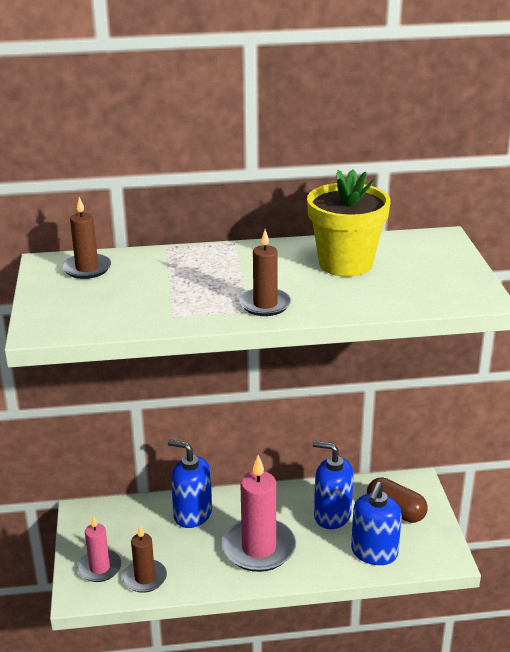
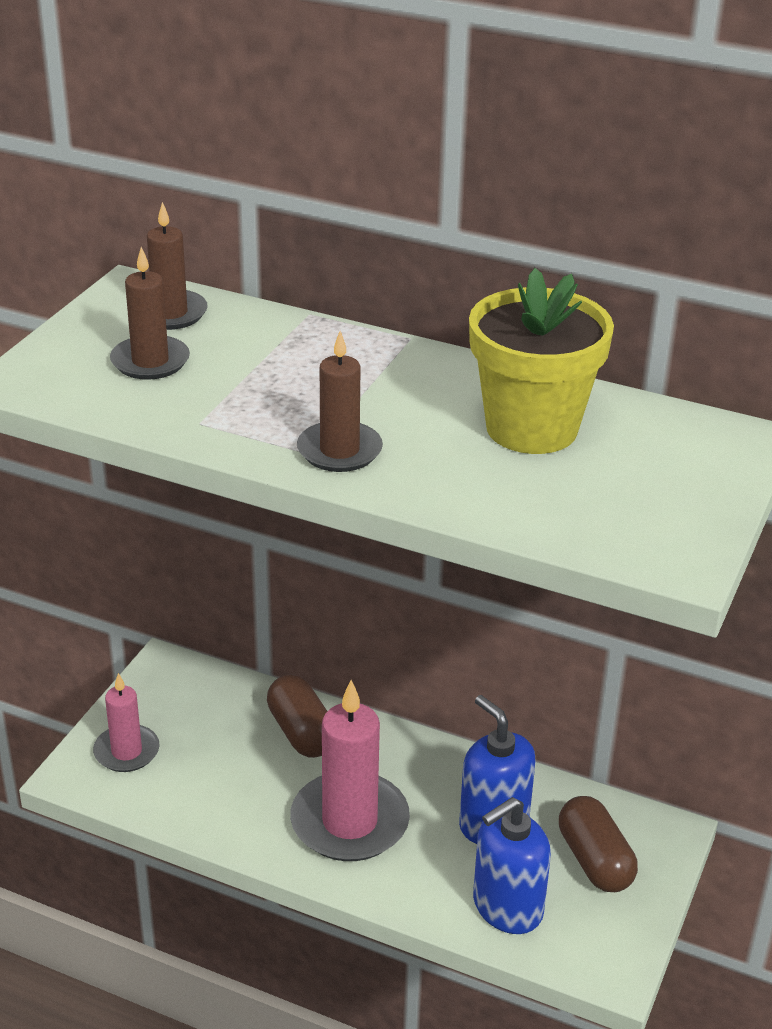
camera: 30 degrees right, 5 degrees up
brown candle [122,526,167,593] -> brown candle moved to [110,247,190,380]
blue soap dispenser [168,439,212,528] -> brown capsule [267,674,327,758]

